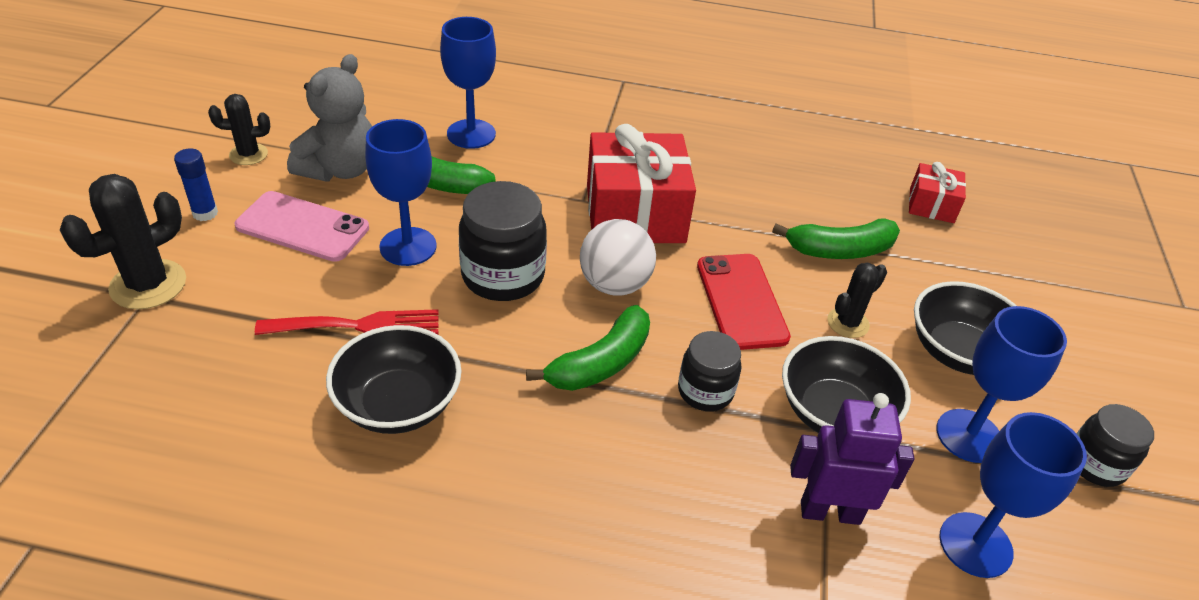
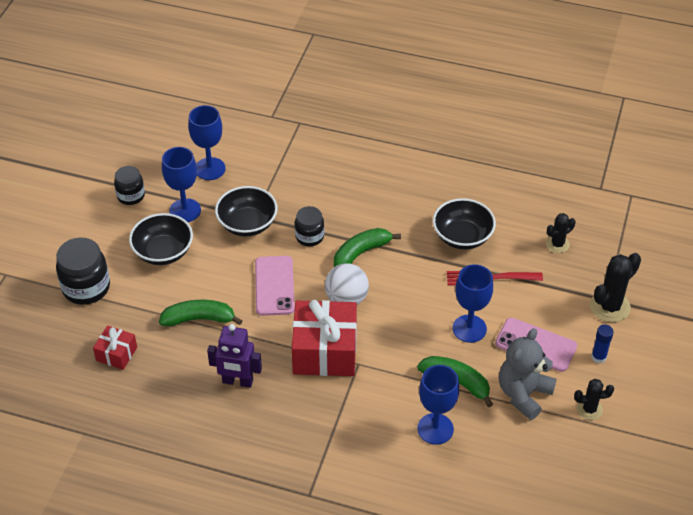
camera: 170 degrees left, 5 degrees up
black jar [459,181,547,301] -> black jar moved to [56,237,110,305]
red phone [697,254,791,350] -> pink phone [255,256,295,316]
purple robot [790,393,914,525] -> purple robot moved to [207,324,262,388]
black cactus [827,263,887,338] -> black cactus moved to [546,213,576,253]

